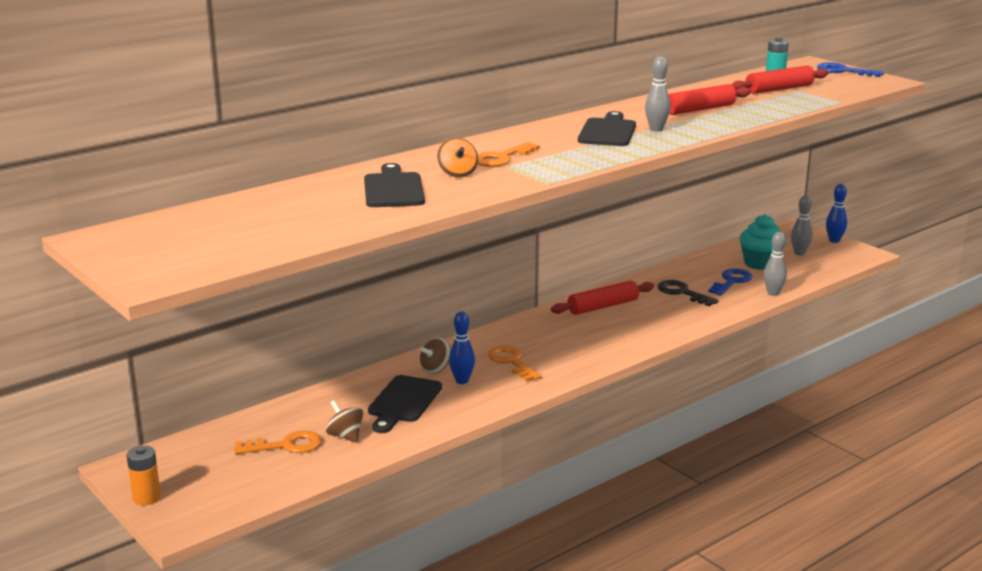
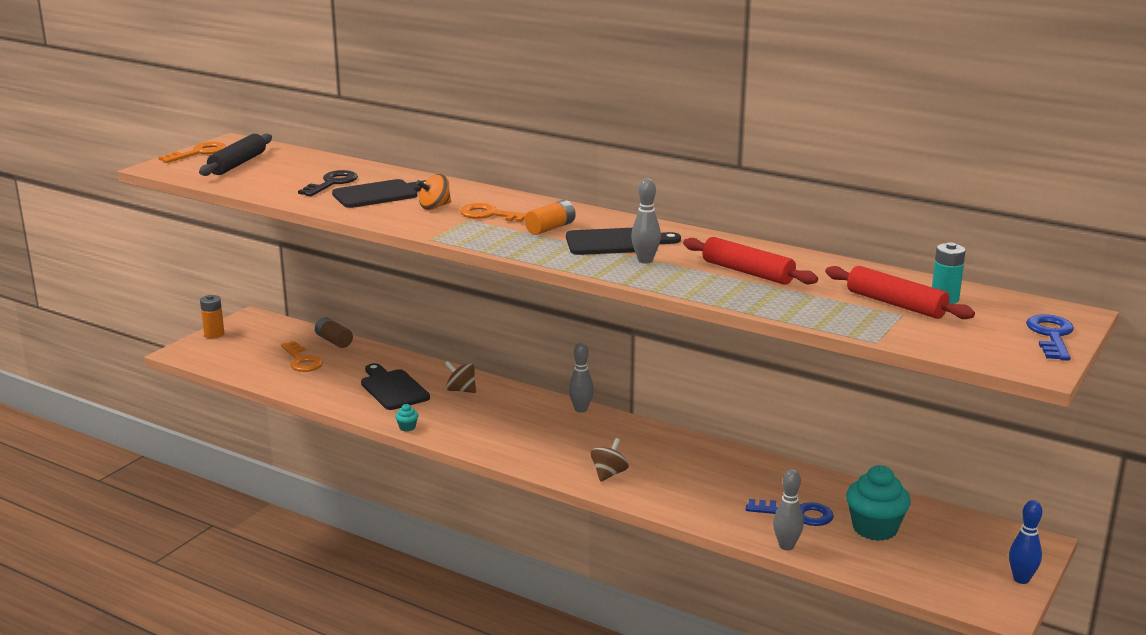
camera: 70 degrees right, 0 degrees up
brown spinning top [326,400,363,443] -> brown spinning top moved to [591,438,629,482]
black cutting board [368,375,442,433] -> black cutting board turned 60 degrees clockwise [361,363,430,410]
blue bowling pin [449,311,475,384] -> none
orange key [488,345,541,382] -> orange key moved to [159,142,226,163]
red rolling pin [551,281,654,315] -> none
black key [657,280,719,306] -> black key moved to [298,170,358,196]
grey bowling pin [791,195,813,256] -> grey bowling pin moved to [569,343,594,413]
none -> black rolling pin [199,133,272,176]
none -> brown battery [315,317,353,348]
none -> turquoise cupcake [395,404,418,431]
none -> orange battery [525,200,576,235]

